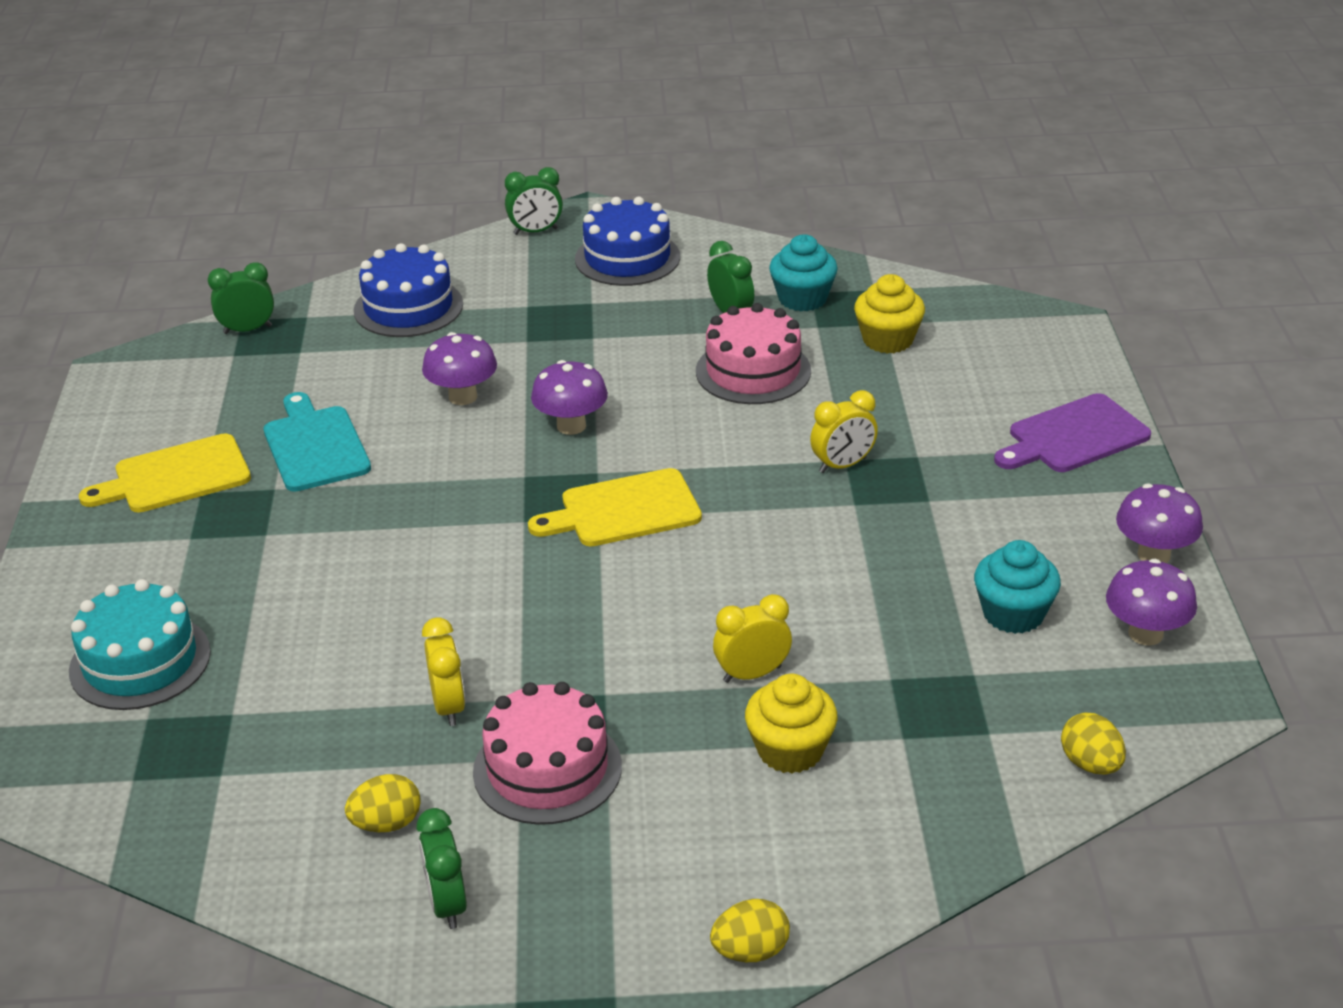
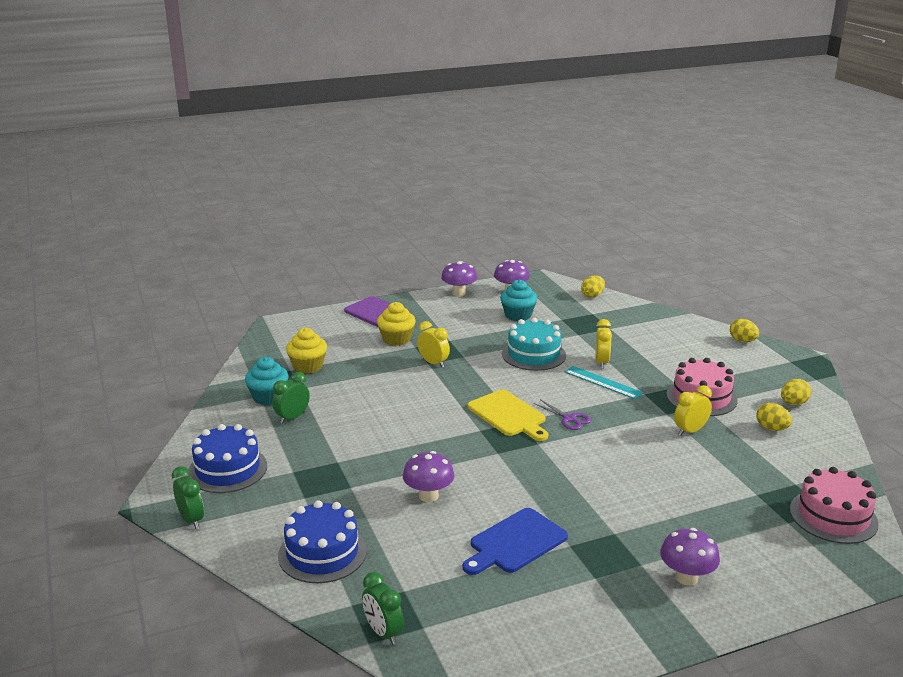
camera: 110 degrees left, 10 degrees down
turquoise cake [69,579,211,710] -> turquoise cake moved to [502,318,566,371]
yellow cutting board [79,433,251,513] -> none
turquoise cutting board [264,392,371,491] -> blue cutting board [463,508,568,575]
green clock [417,808,467,929] -> yellow egg [781,379,812,405]
purple mushroom [531,360,608,435] -> purple mushroom moved to [660,528,720,586]
pink cake [696,303,811,404] -> pink cake moved to [790,467,879,544]
yellow clock [713,594,792,683] -> yellow clock turned 135 degrees counterclockwise [595,319,612,369]
yellow cupcake [745,674,838,774] -> yellow cupcake moved to [377,302,416,346]
none -> purple scissors [534,399,591,430]
none -> turquoise ruler [565,366,644,399]

